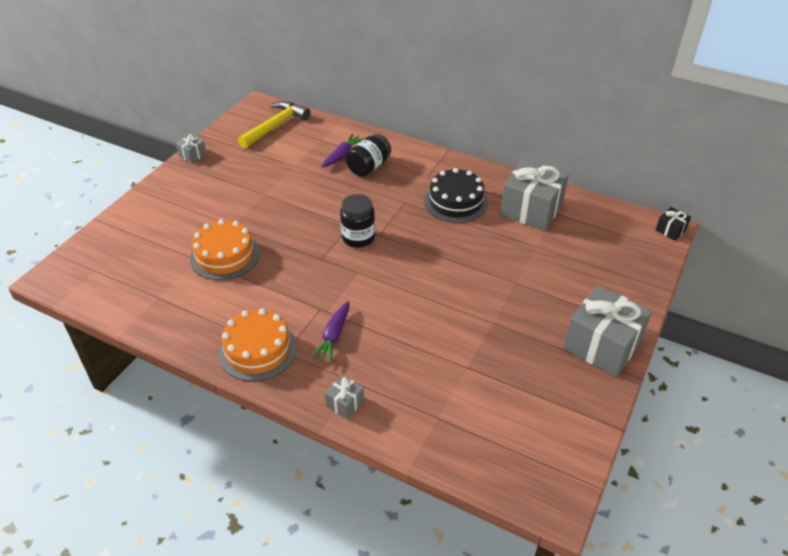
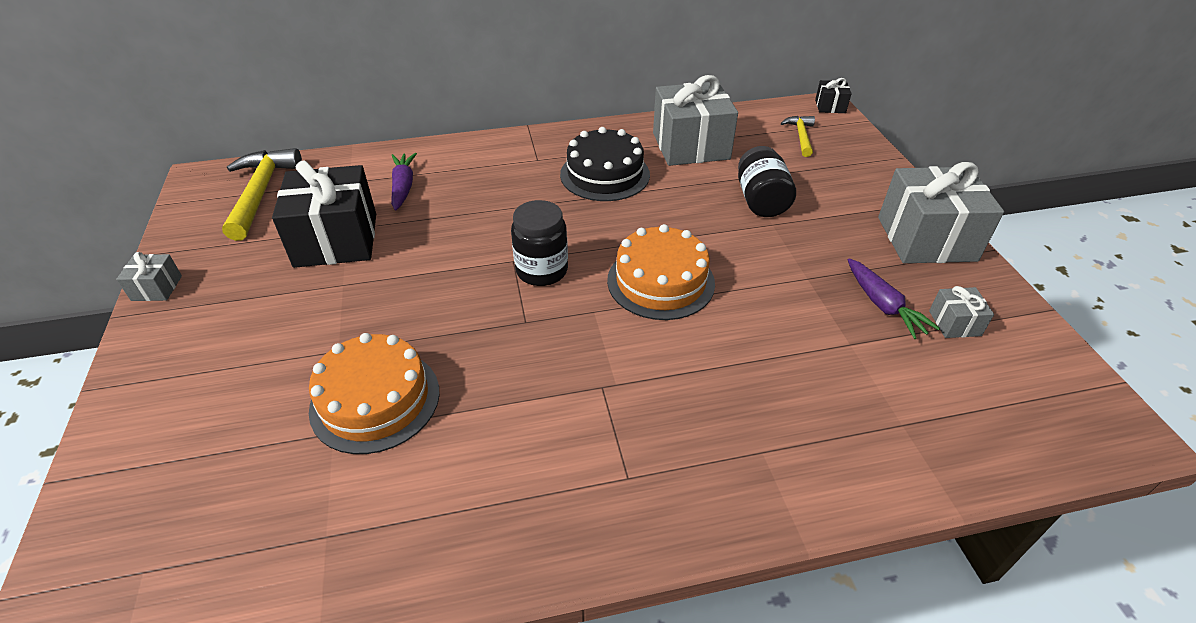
camera: 40 degrees left, 0 degrees up
orange cake [218,308,297,381] -> orange cake moved to [607,224,715,320]
purple carrot [310,301,349,363] -> purple carrot moved to [848,258,940,339]
grey gift [325,375,364,419] -> grey gift moved to [929,286,994,338]
black jar [346,134,391,177] -> black jar moved to [738,146,796,217]
none -> black gift [272,160,376,268]
none -> yellow hammer [781,116,815,157]

